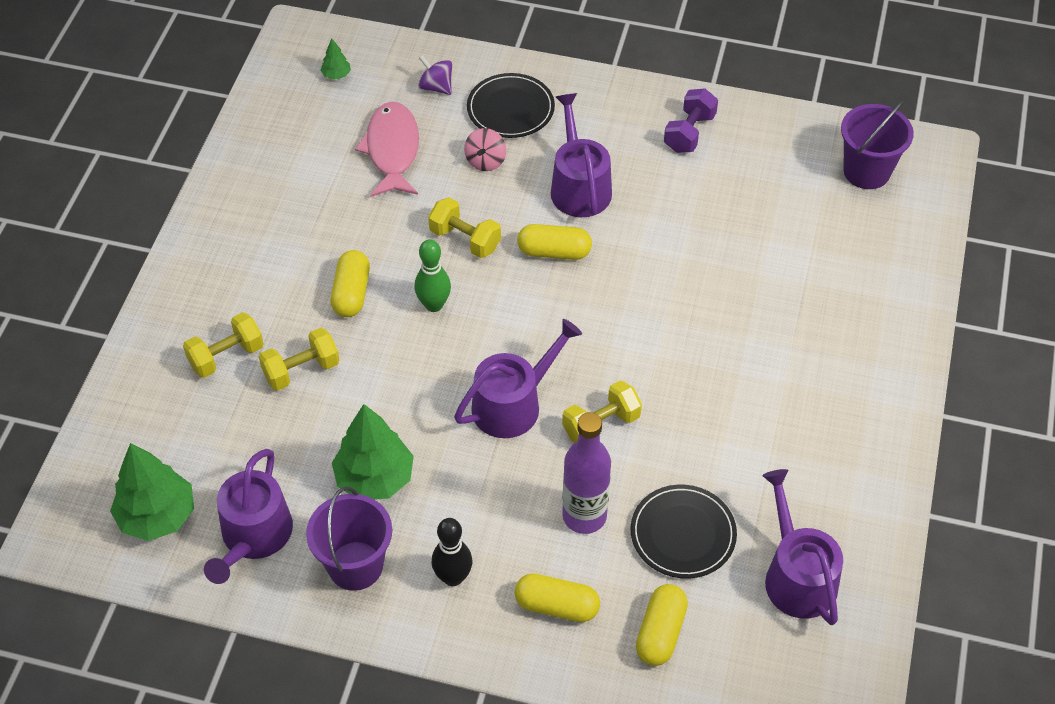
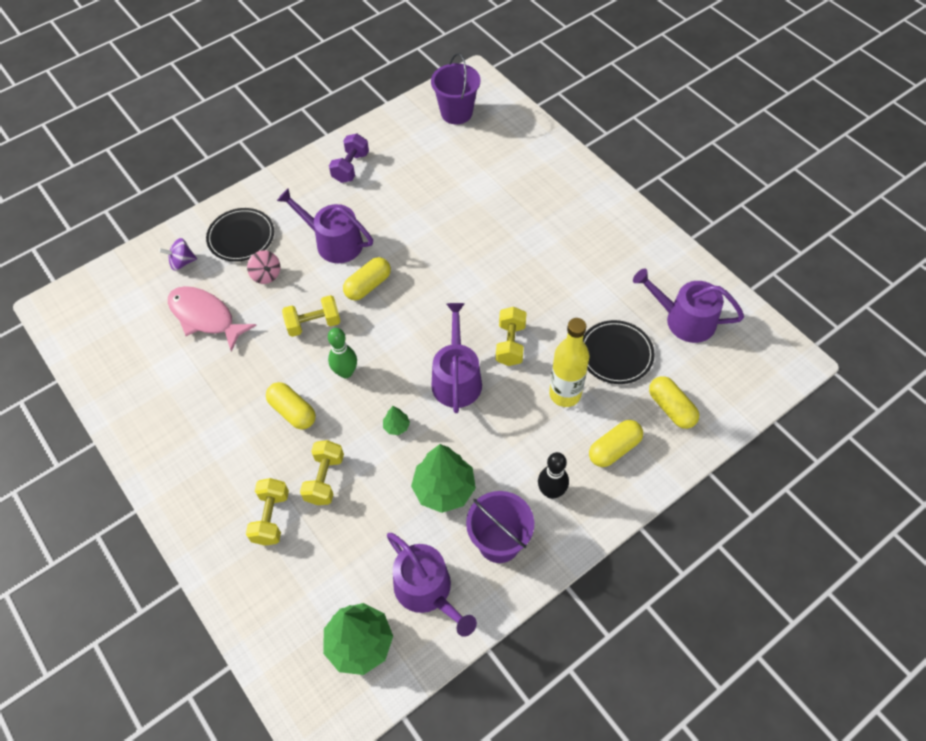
camera: 50 degrees left, 5 degrees up
green tree [320,38,351,80] -> green tree moved to [383,406,410,435]
purple bottle [562,412,611,534] -> yellow bottle [549,318,589,407]
purple dumbbell [664,88,718,153] -> purple dumbbell turned 45 degrees clockwise [329,134,369,183]

